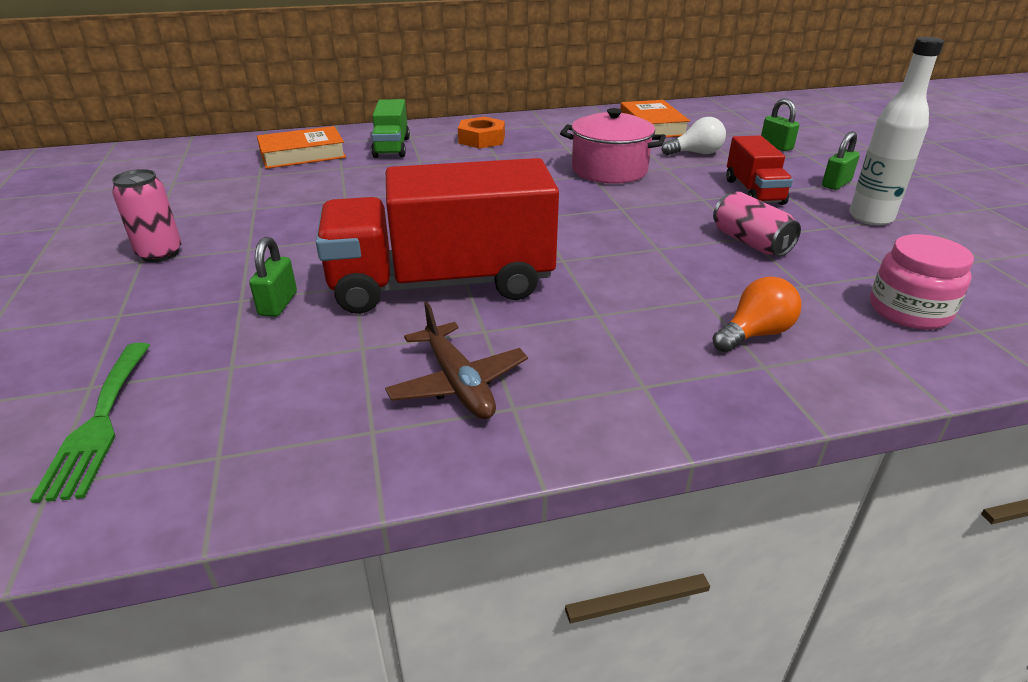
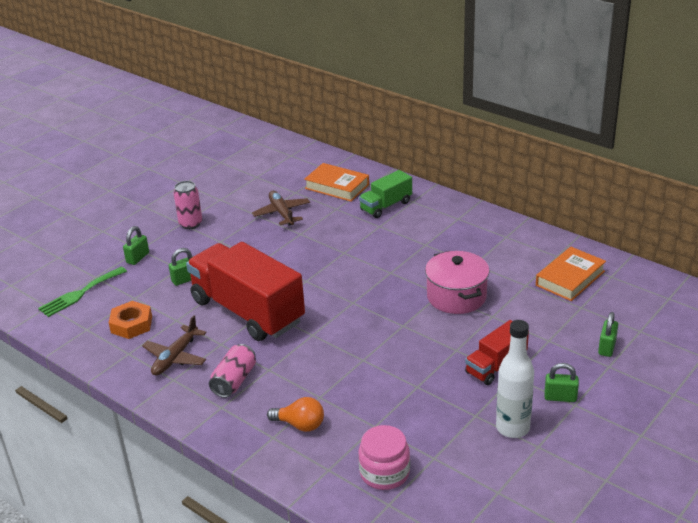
camera: 55 degrees right, 0 degrees up
orange nut [458,117,505,148] -> orange nut moved to [109,301,152,339]
white light bulb [662,117,726,155] -> none
pink can [713,192,801,257] -> pink can moved to [209,344,256,398]
none -> green padlock [123,226,149,265]
none -> brown plane [252,191,310,225]

